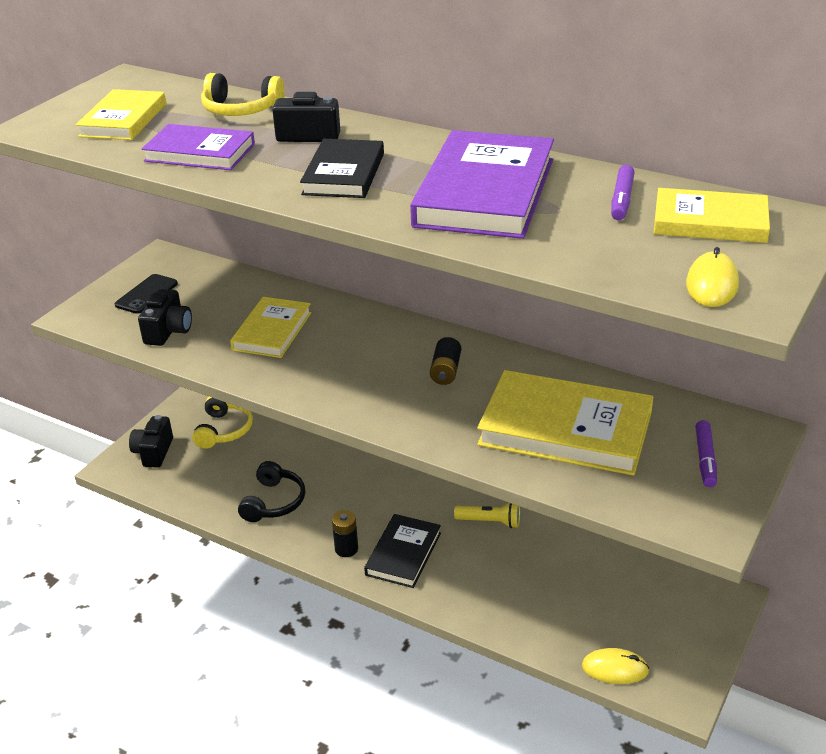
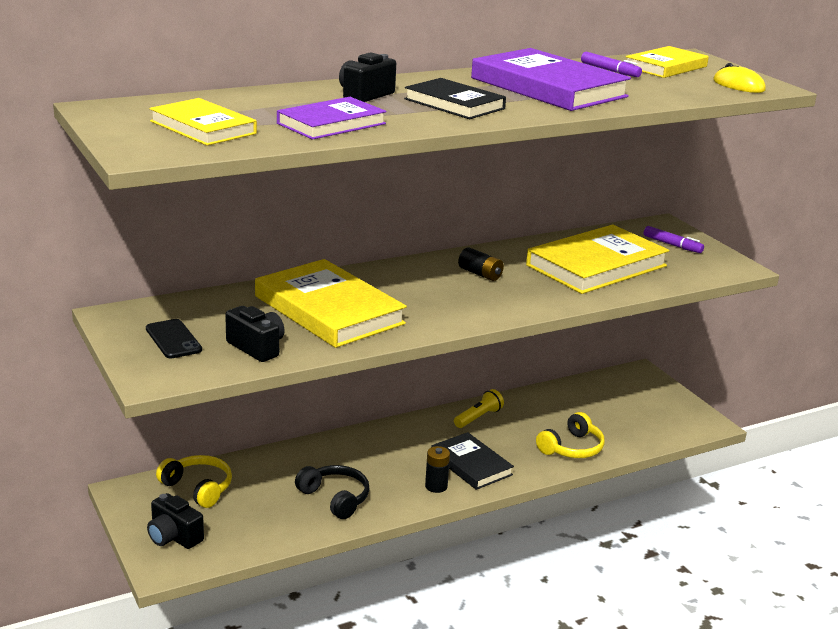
camera: 60 degrees left, 10 degrees down
yellow headphones [201,73,285,116] -> yellow headphones moved to [536,412,605,458]
yellow book [230,297,311,358] -> yellow book [255,259,407,348], size x1.66
yellow mouse [582,648,649,684] -> none

